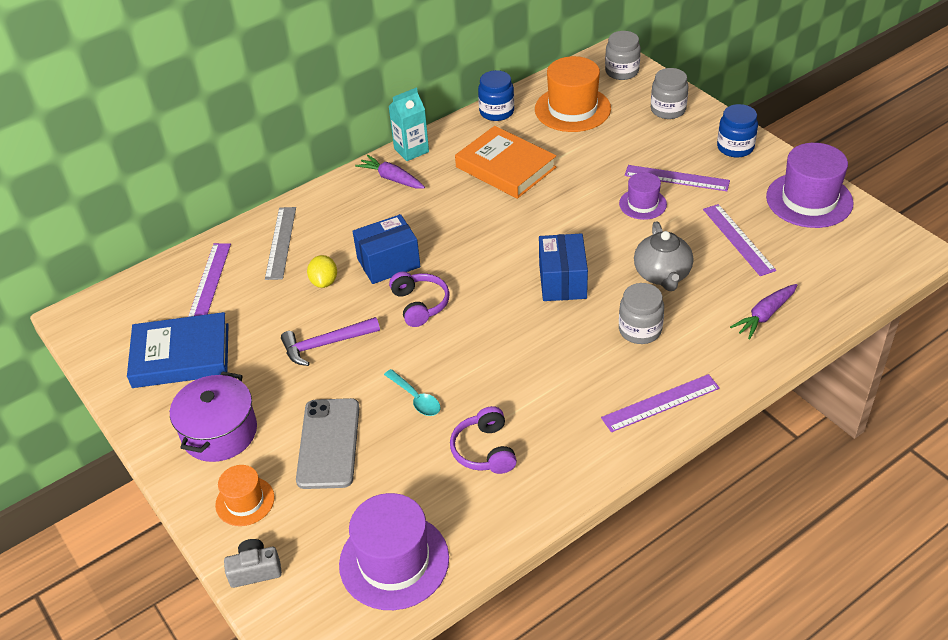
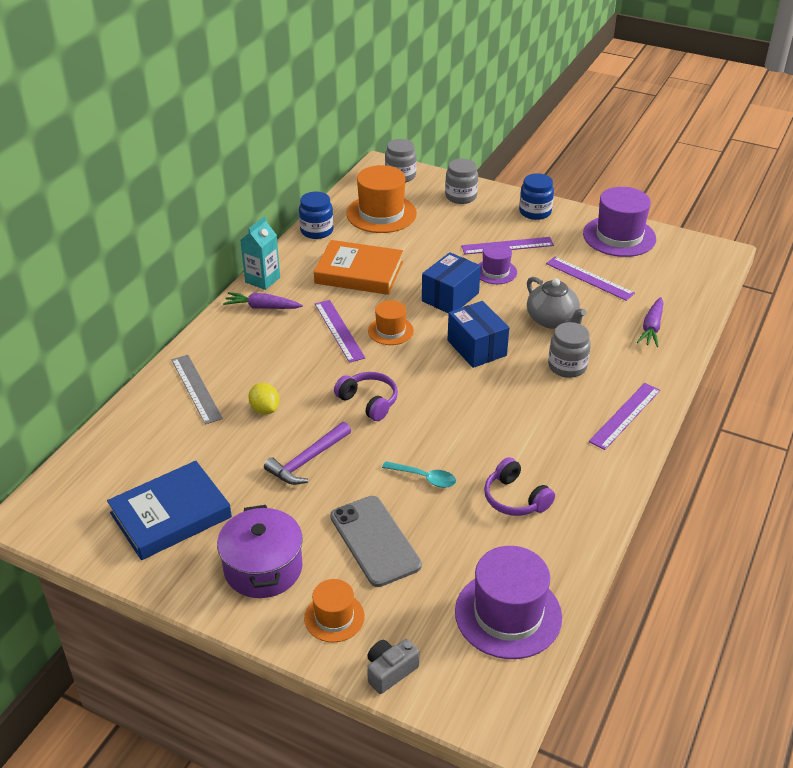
camera: 30 degrees left, 5 degrees down
purple ruler [188,243,231,317] -> purple ruler moved to [315,300,365,363]
blue box [353,214,421,284] -> blue box moved to [422,252,481,314]
none -> orange hat [368,300,414,345]

